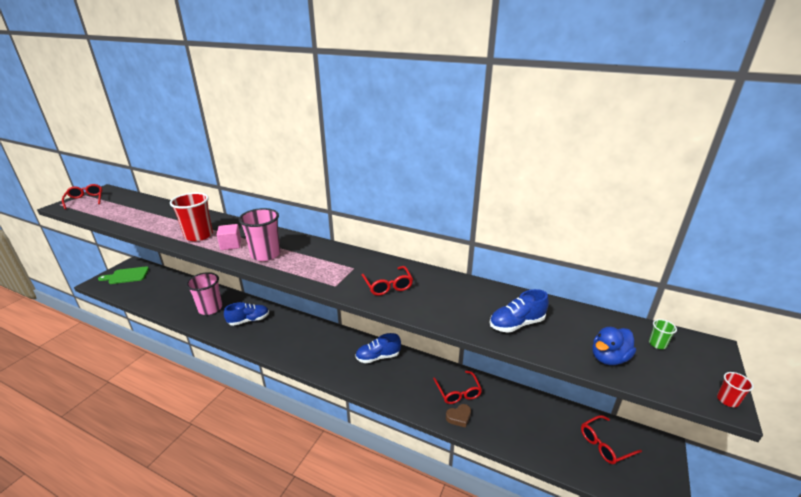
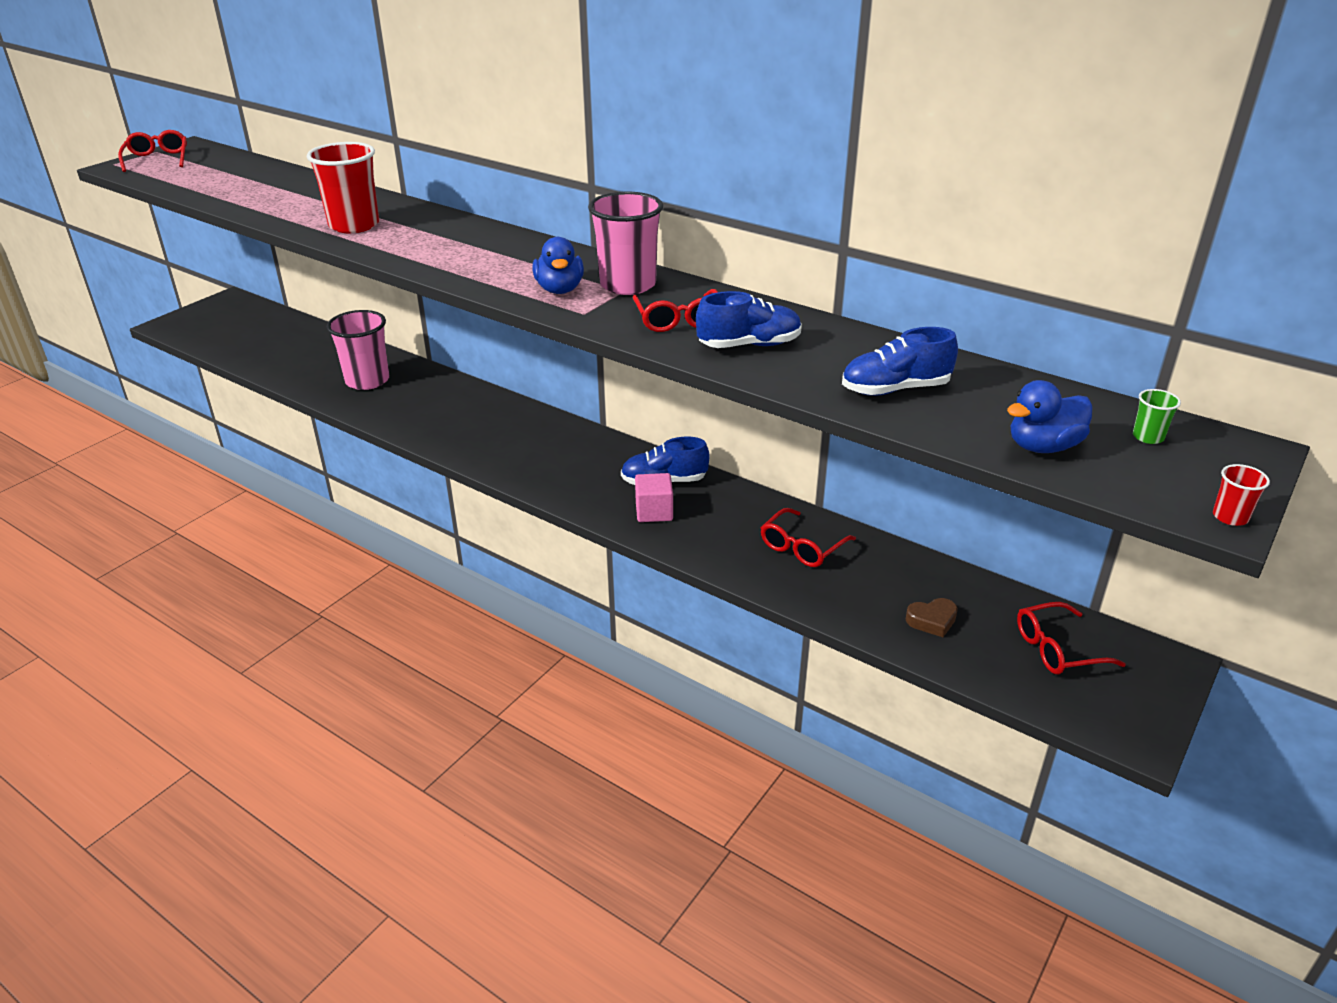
camera: 10 degrees right, 5 degrees up
green cutting board [98,267,149,284] -> none
pink cube [217,224,241,250] -> pink cube moved to [635,473,673,522]
blue shoe [224,302,269,326] -> blue shoe moved to [696,291,802,348]
pink cup [239,208,281,261] -> pink cup moved to [588,192,663,295]
red glasses [433,371,482,404] -> red glasses turned 45 degrees clockwise [761,508,856,567]
brown heart [446,404,471,428] -> brown heart moved to [905,598,958,637]
none -> blue duck [533,237,584,294]

